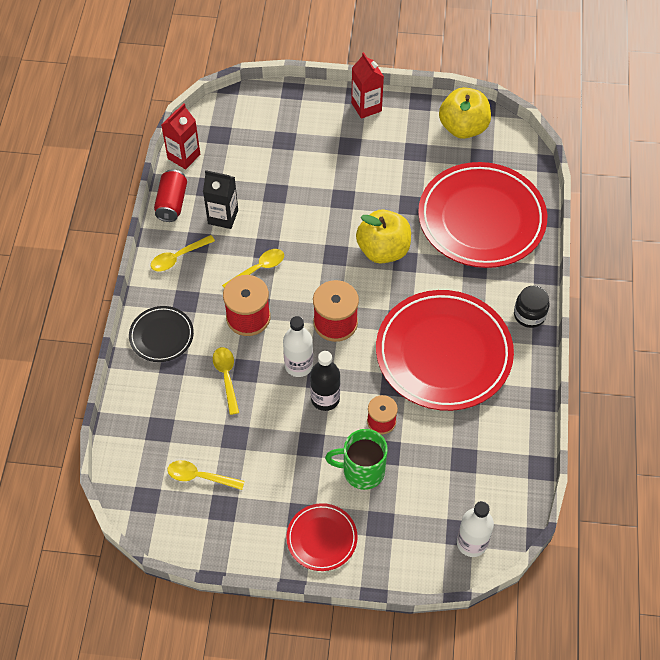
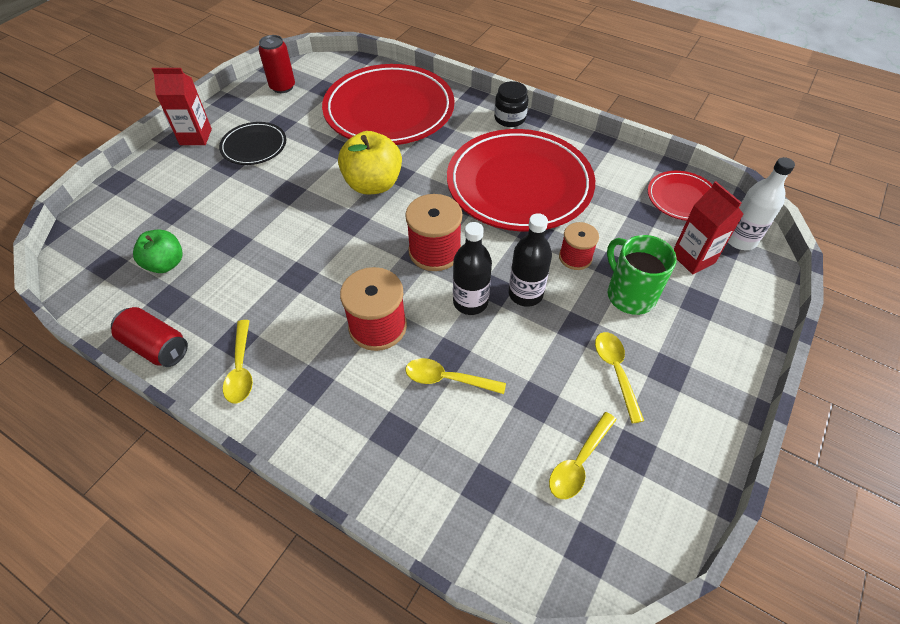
camera: 65 degrees left, 5 degrees down
black plate [129,306,194,362] -> black plate moved to [219,122,286,165]
red carton [161,104,200,169] -> red carton moved to [673,181,744,274]
black carton [203,170,238,229] -> none
yellow spoon [222,249,284,288] -> yellow spoon moved to [595,332,644,423]
white bottle [283,316,313,377] -> black bottle [453,222,492,315]
red plate [286,503,357,571] -> red plate moved to [648,171,713,221]
green mug [325,429,388,490] -> green mug turned 120 degrees clockwise [607,235,677,315]
yellow apple [439,87,491,139] -> red can [259,35,295,93]
none -> green apple [133,229,183,273]

